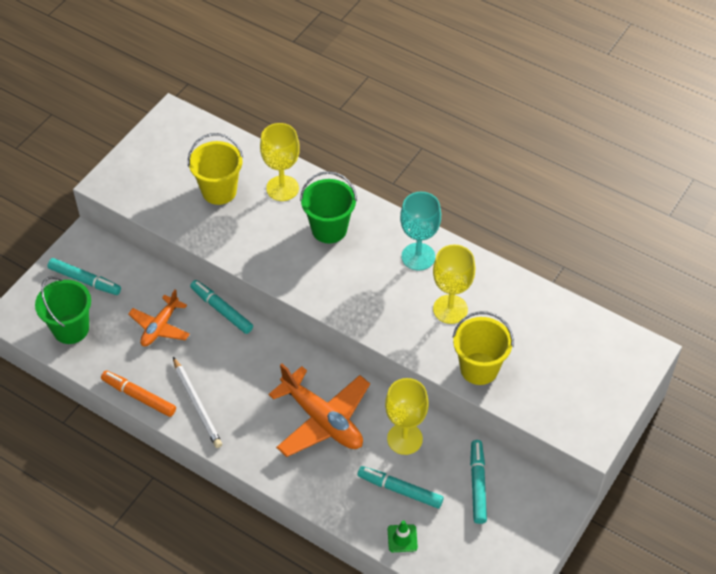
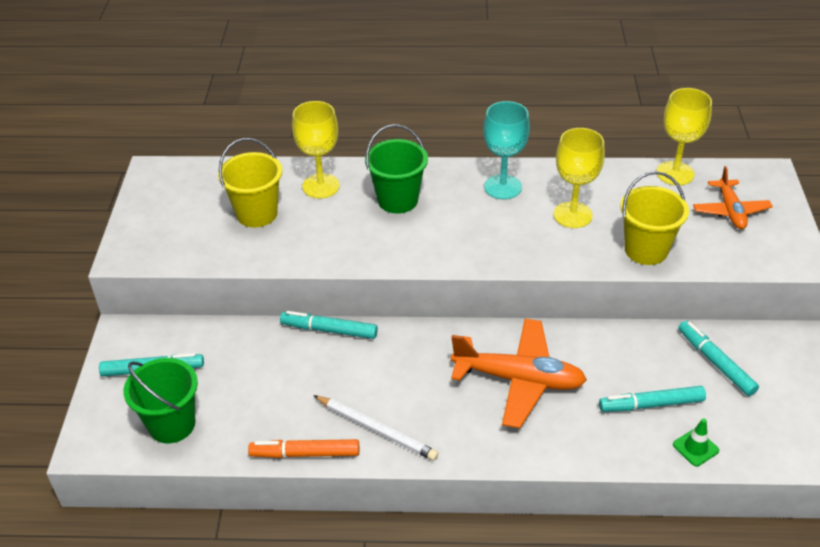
camera: 30 degrees left, 10 degrees down
orange plane [128,289,190,346] -> orange plane moved to [693,166,773,229]
yellow goblet [385,378,429,455] -> yellow goblet moved to [657,88,712,185]

